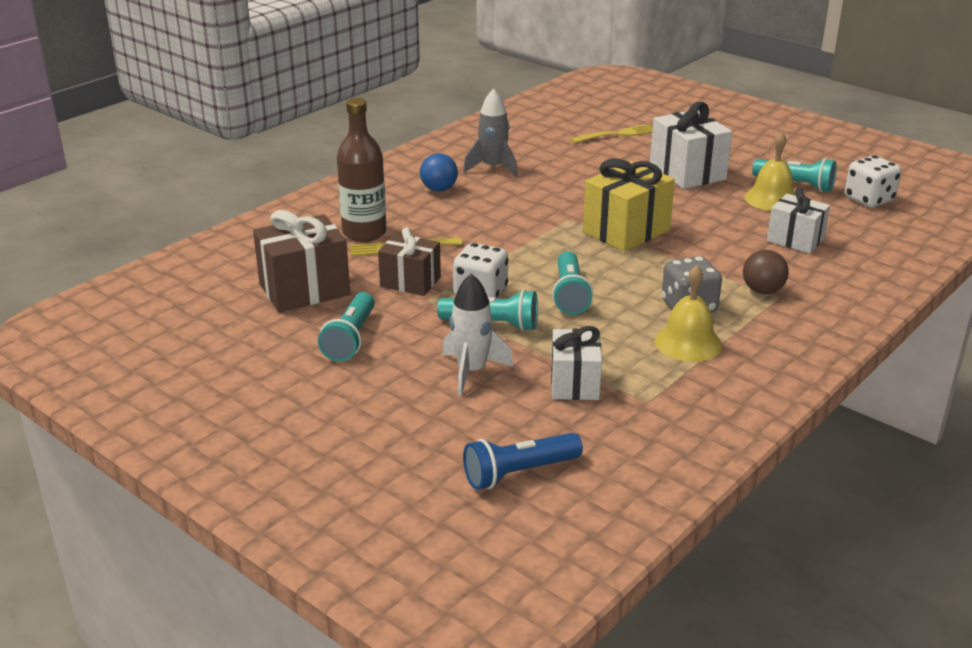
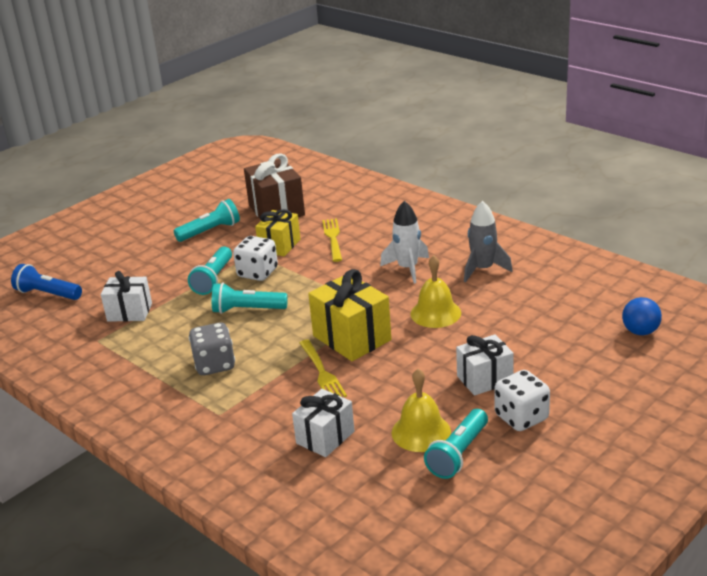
camera: 95 degrees right, 0 degrees up
turquoise flashlight [318,292,375,362] -> turquoise flashlight turned 135 degrees clockwise [174,199,240,242]
brown bottle [337,98,387,242] -> none
brown gift [378,227,441,296] -> yellow gift [255,209,301,256]
blue ball [420,153,458,192] -> blue ball moved to [622,297,662,335]
white rocket [442,273,513,396] -> white rocket moved to [380,201,429,284]
blue flashlight [463,433,583,490] -> blue flashlight turned 45 degrees counterclockwise [11,264,82,300]
yellow fork [570,124,653,143] -> yellow fork moved to [300,339,347,397]
white gift [650,102,732,189] -> white gift [456,334,514,396], size x0.66
yellow bell [655,265,722,362] -> yellow bell moved to [410,255,461,328]
brown ball [743,250,789,294] -> none
white dice [845,155,901,207] -> white dice moved to [495,370,550,431]

